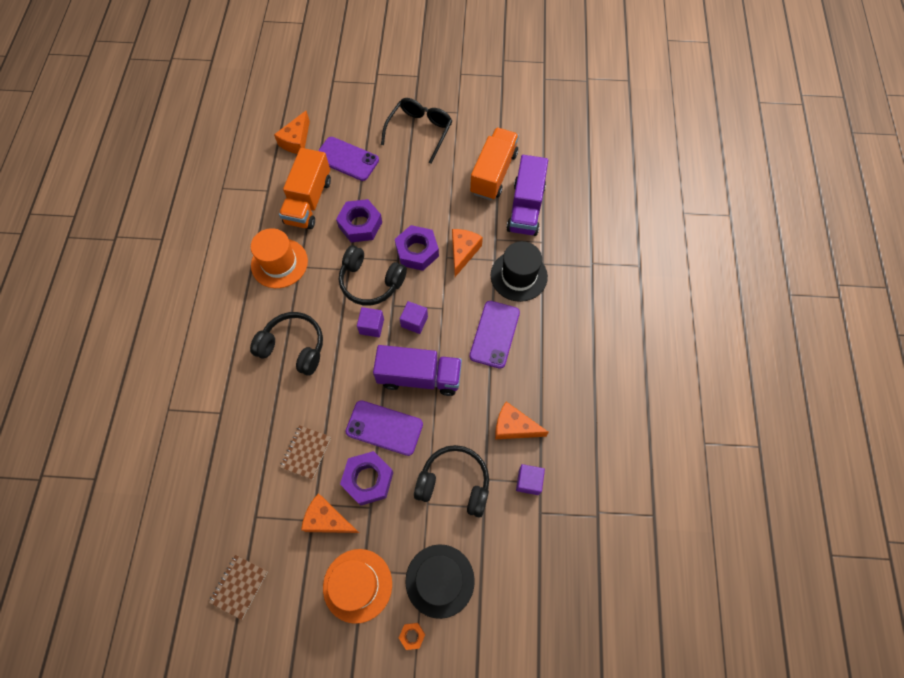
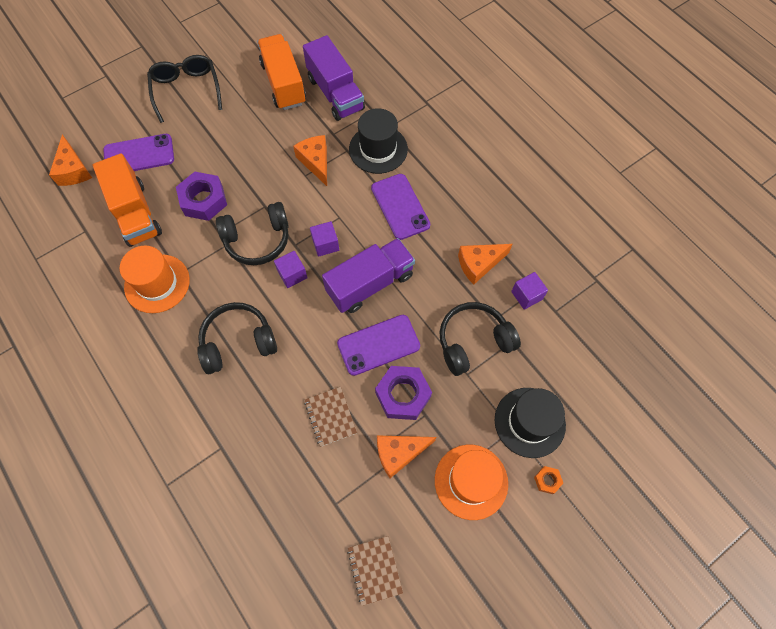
camera: 40 degrees left, 0 degrees up
purple nut [395,225,439,271] -> none

